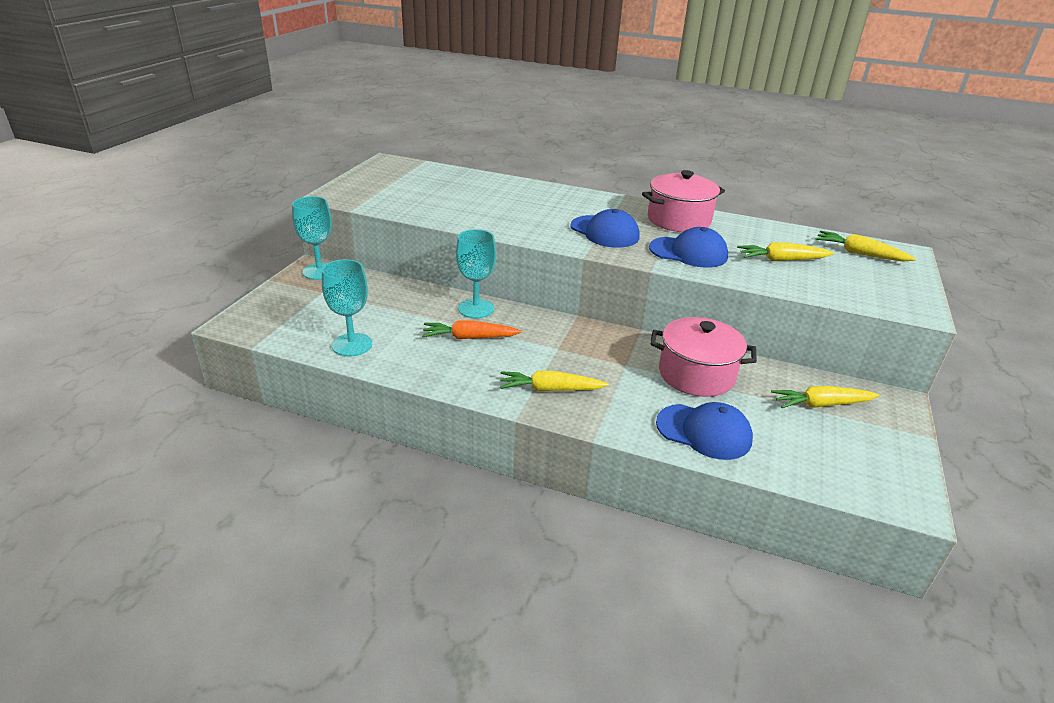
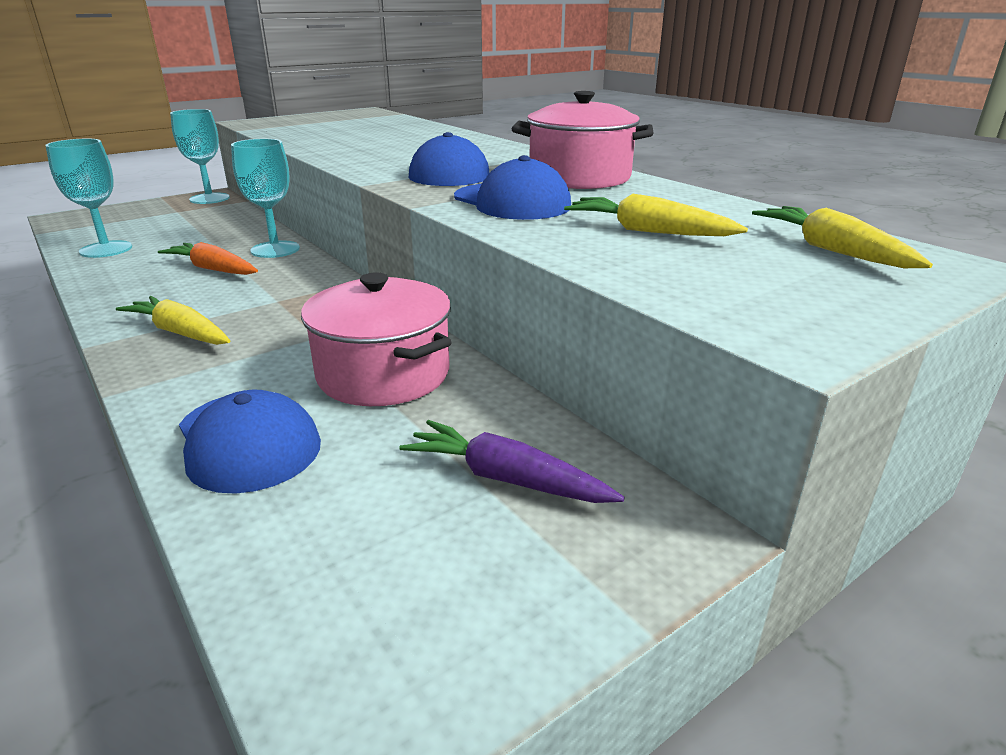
camera: 35 degrees right, 5 degrees down
yellow carrot [771,386,879,408] -> purple carrot [400,420,625,503]

